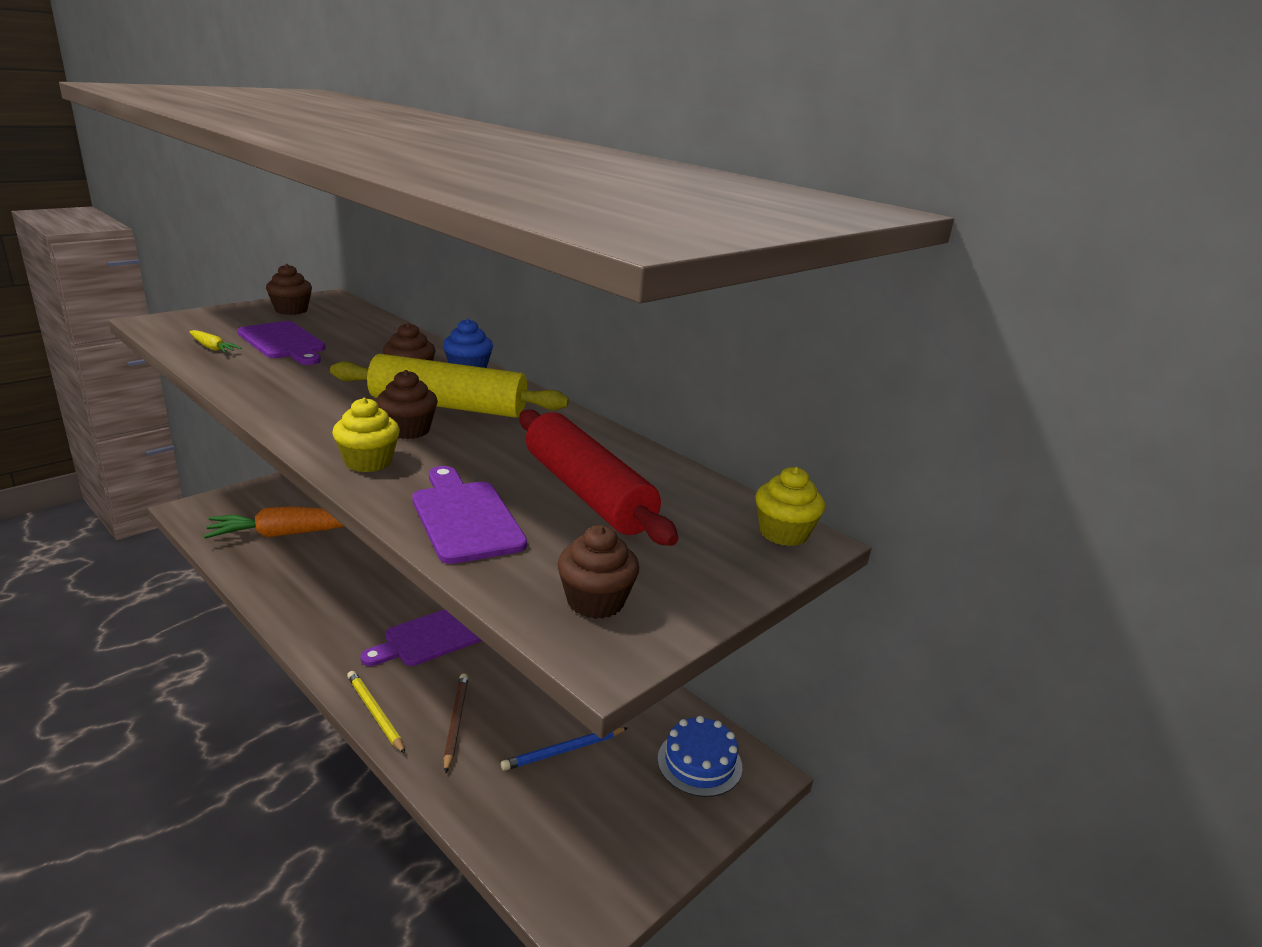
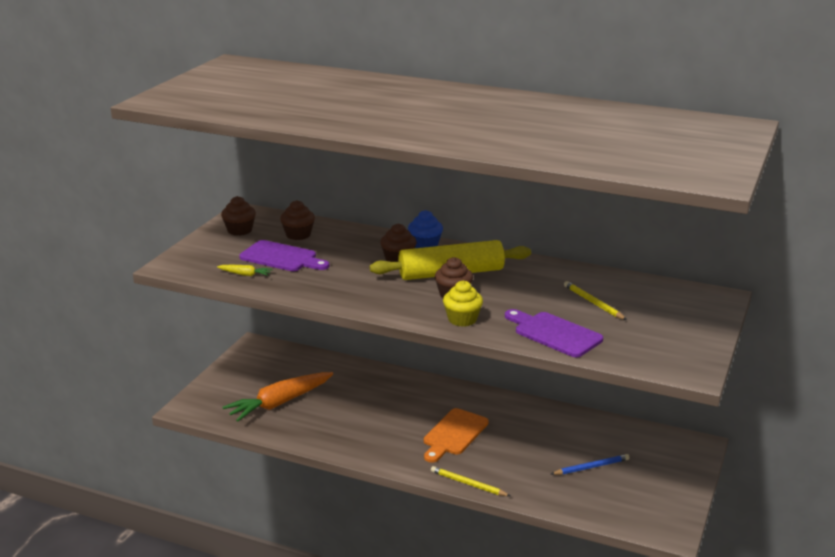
camera: 20 degrees left, 0 degrees up
purple cutting board [360,609,482,666] -> orange cutting board [424,408,489,463]
brown pencil [443,674,468,774] -> none
blue pencil [501,727,628,771] -> blue pencil turned 150 degrees counterclockwise [551,454,630,475]
red rolling pin [519,410,678,546] -> yellow pencil [564,281,627,320]
brown cupcake [557,525,639,619] -> brown cupcake moved to [280,200,315,240]
blue cake [658,716,742,797] -> none
yellow cupcake [755,467,825,546] -> none

